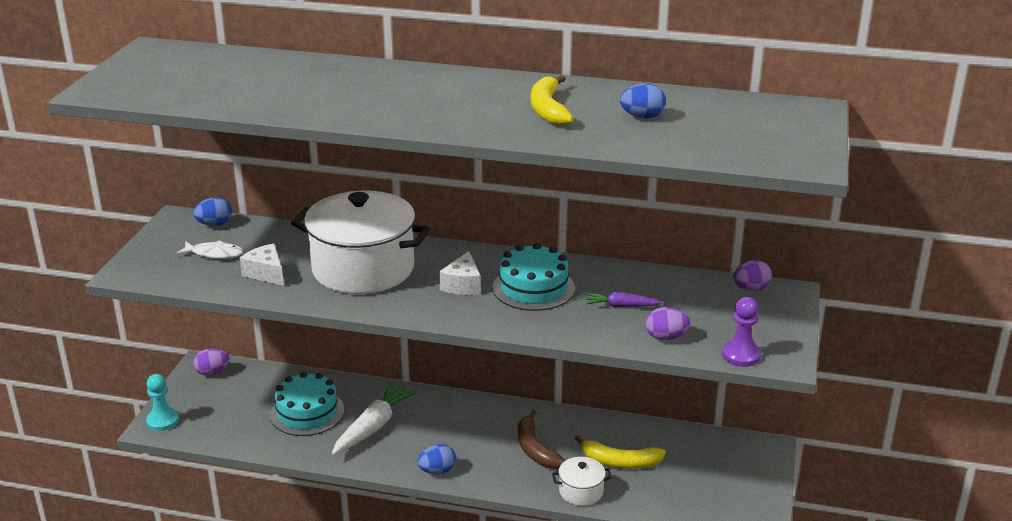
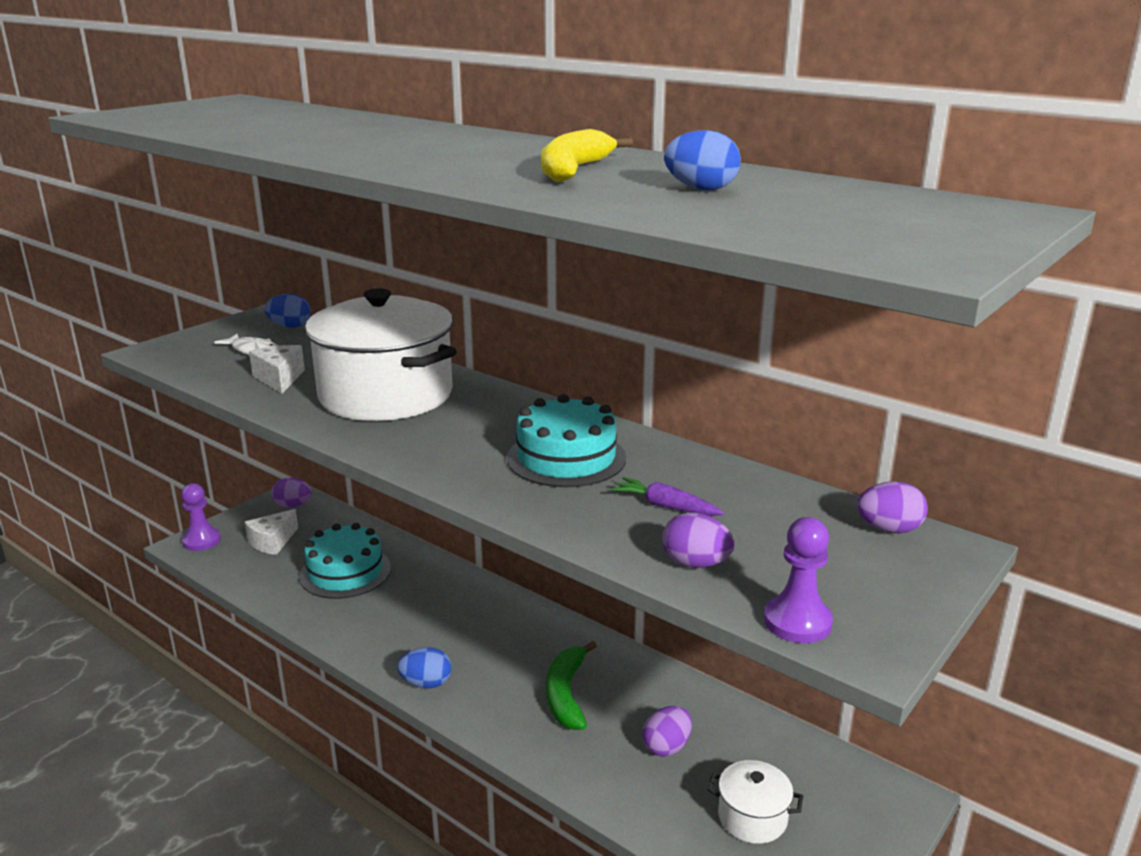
camera: 25 degrees right, 5 degrees down
turquoise pawn [146,374,179,431] -> purple pawn [181,483,221,551]
white carrot [332,382,417,455] -> none
white cheese [439,251,481,295] -> white cheese moved to [245,509,298,555]
brown banana [518,410,565,469] -> green banana [546,641,597,730]
white pot [552,457,612,506] -> white pot moved to [708,760,803,844]
yellow banana [575,435,666,468] -> purple egg [642,706,692,757]

